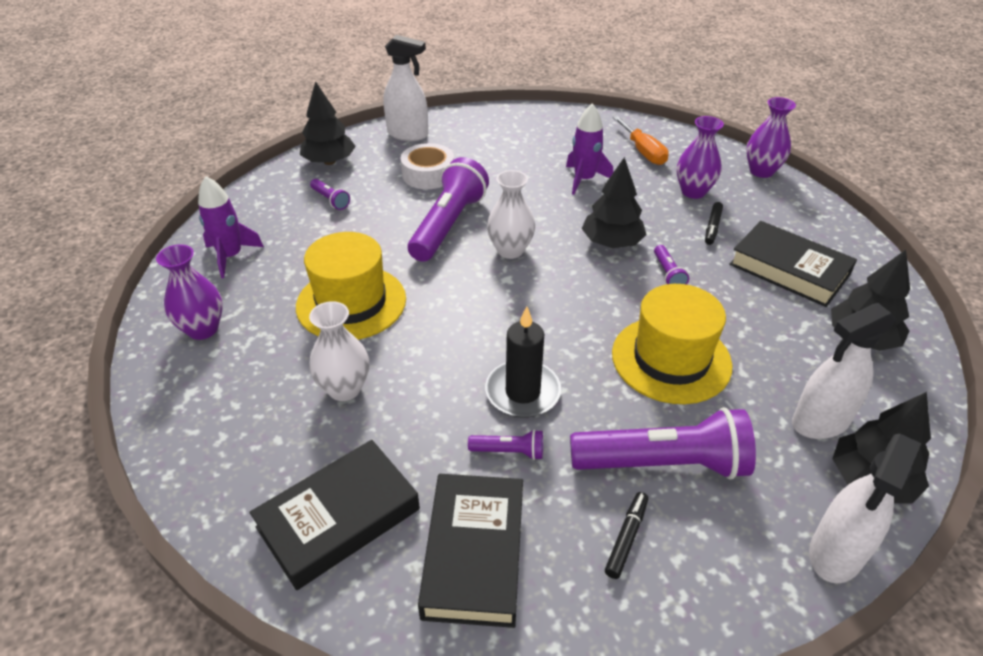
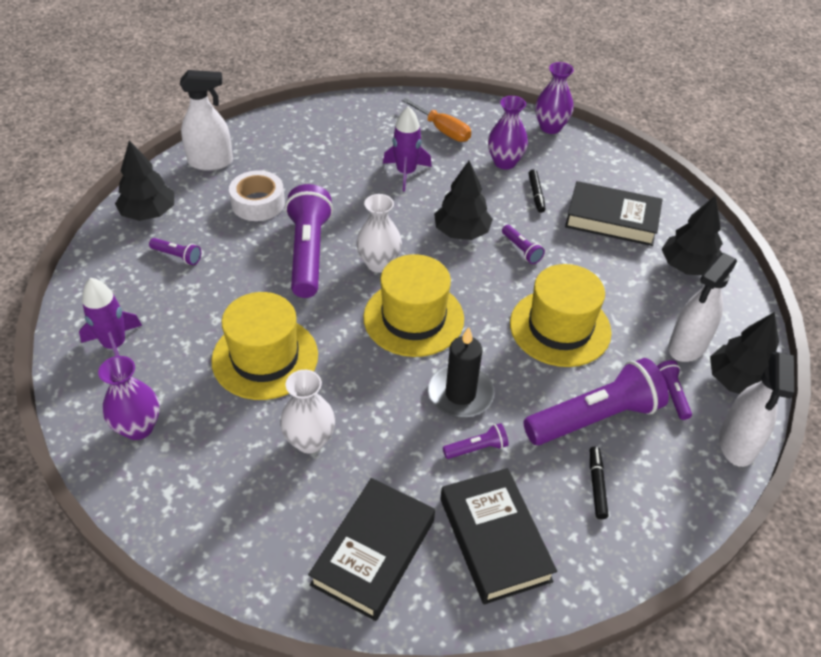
camera: 25 degrees left, 5 degrees up
none -> yellow hat [363,254,464,357]
none -> purple flashlight [657,360,692,420]

